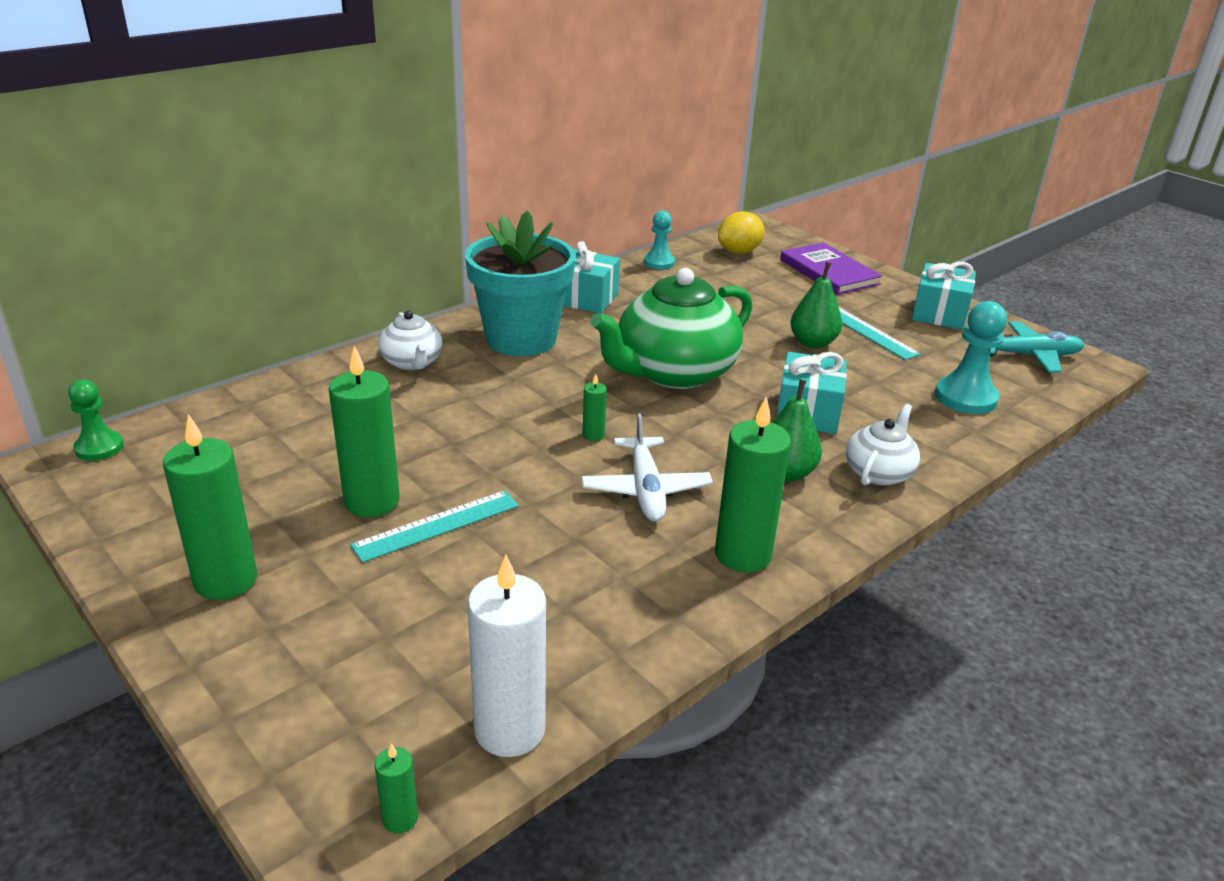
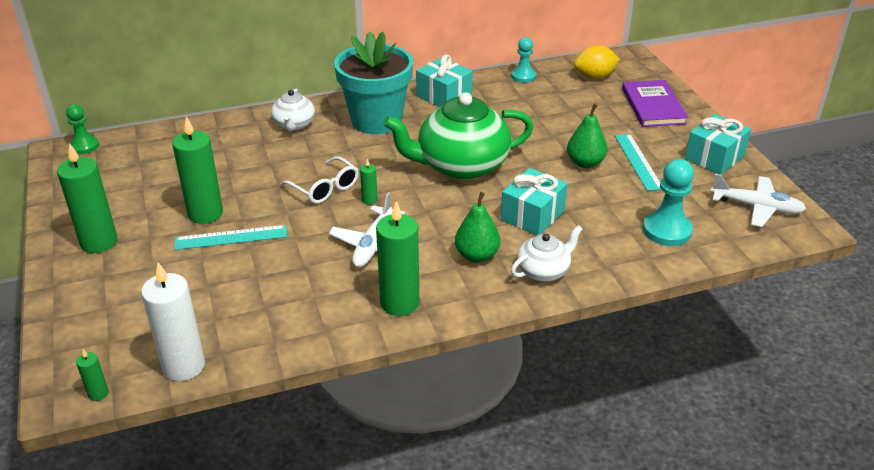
camera: 25 degrees right, 5 degrees up
turquoise plane [990,321,1084,373] -> white plane [711,174,806,227]
none -> white glasses [281,156,359,204]

